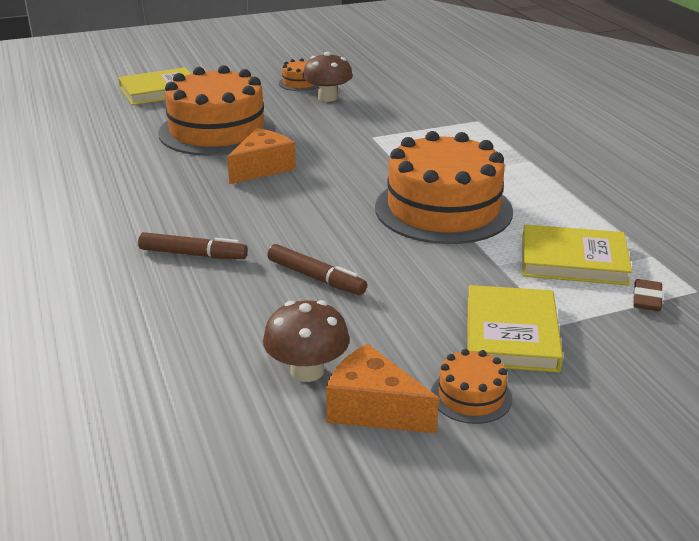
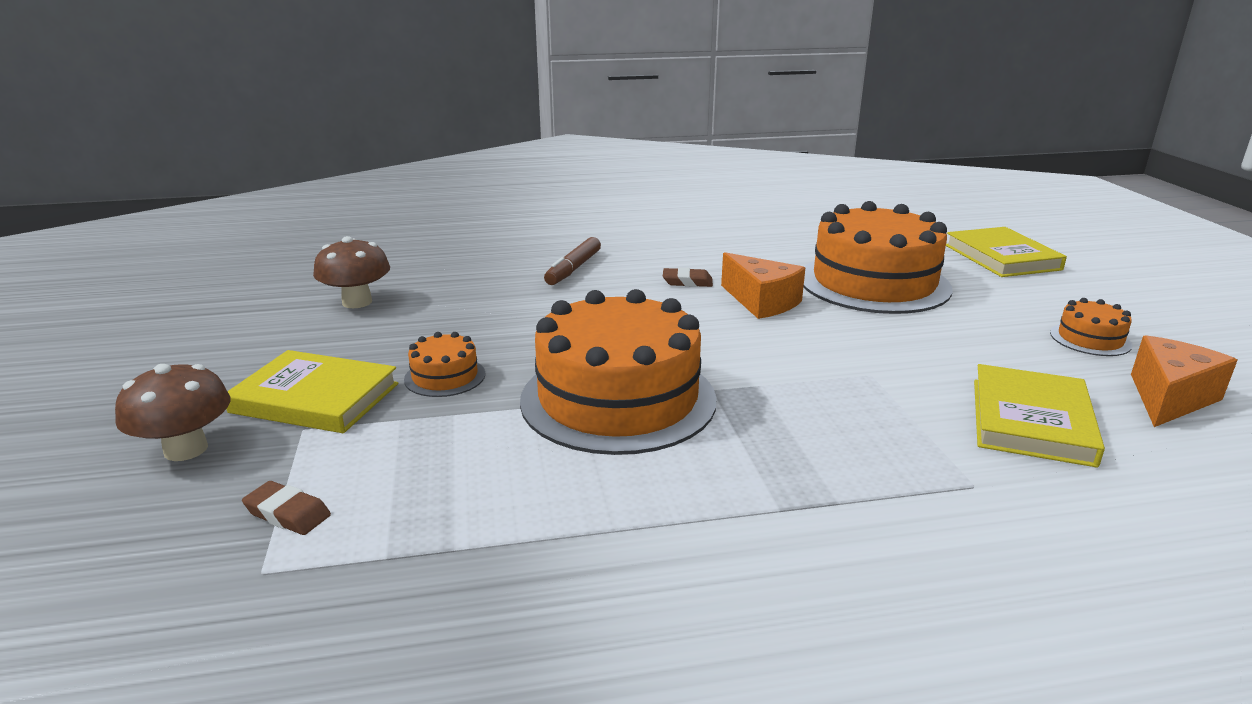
camera: 100 degrees right, 5 degrees down
brown marker [267,244,367,295] -> none
brown mushroom [303,52,353,102] -> brown mushroom moved to [115,364,230,461]
orange cheese [326,343,439,433] -> orange cheese moved to [1131,335,1238,427]
orange cake [431,349,512,424] -> orange cake moved to [404,332,485,397]
yellow book [522,224,632,285] -> yellow book moved to [974,364,1105,468]
none -> brown eraser [663,268,713,287]

